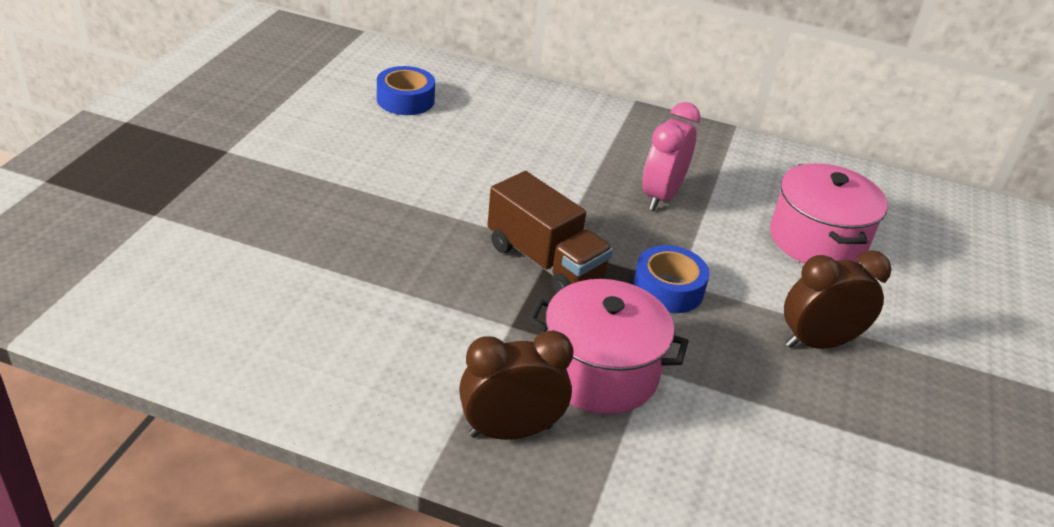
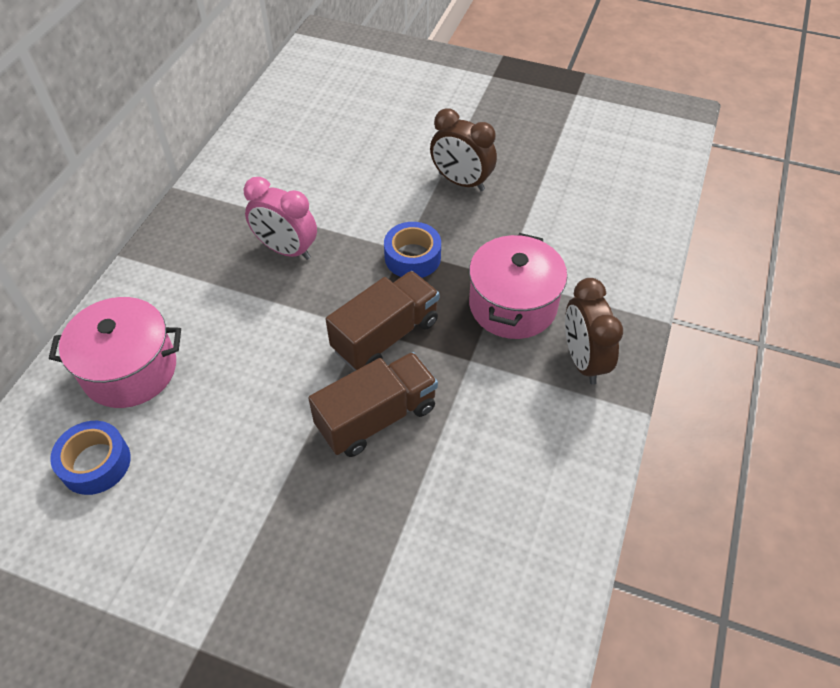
camera: 85 degrees left, 15 degrees up
pink pot [770,163,888,264] -> pink pot moved to [49,297,181,408]
brown clock [784,250,892,349] -> brown clock turned 45 degrees counterclockwise [430,108,497,191]
none -> brown truck [308,352,438,457]

